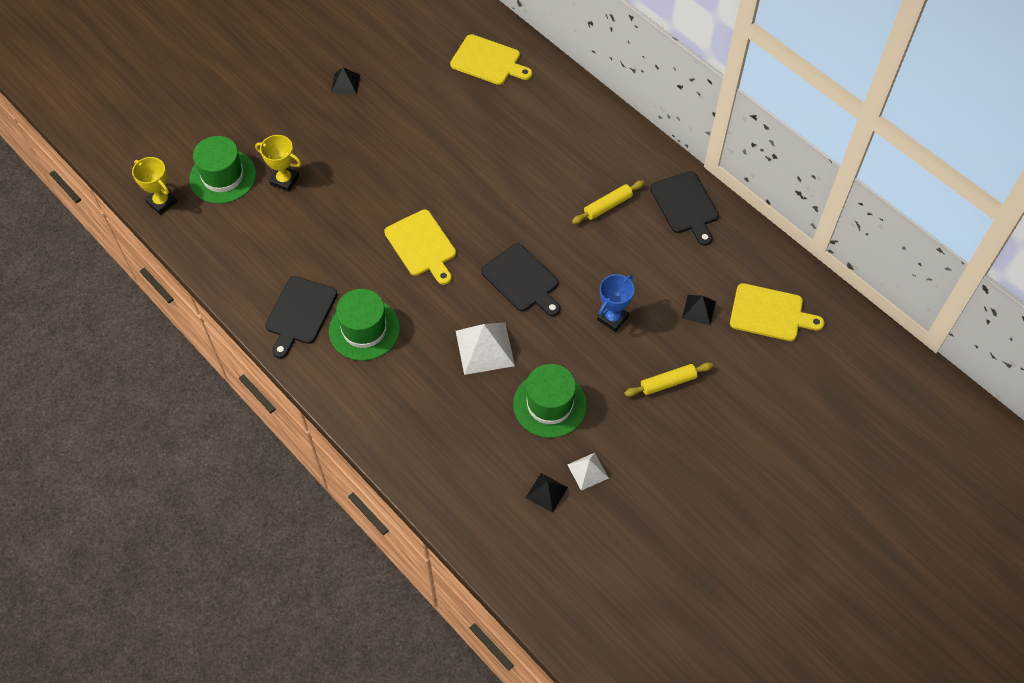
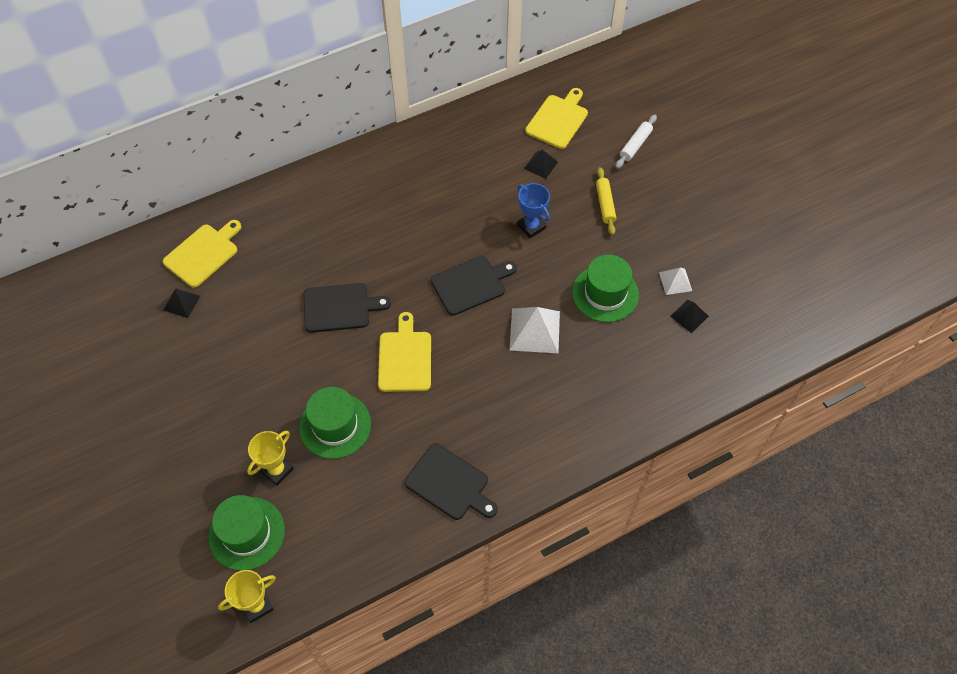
camera: 75 degrees left, 0 degrees up
green hat [329,289,400,361] -> green hat moved to [299,387,371,459]
black pyramid [331,67,360,95] -> black pyramid moved to [164,288,200,318]
yellow cutting board [384,210,456,285] -> yellow cutting board turned 75 degrees counterclockwise [378,312,431,392]
yellow rolling pin [572,180,644,224] -> none
black cutting board [650,171,719,246] -> black cutting board moved to [304,283,391,333]
none -> white rolling pin [616,115,657,169]

